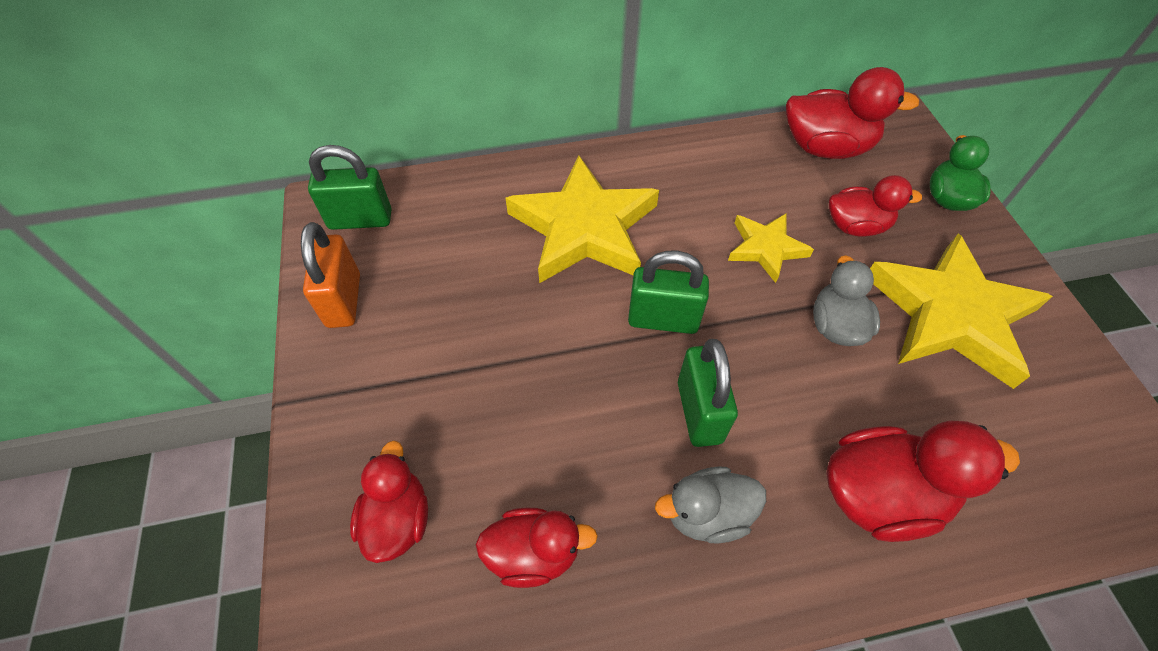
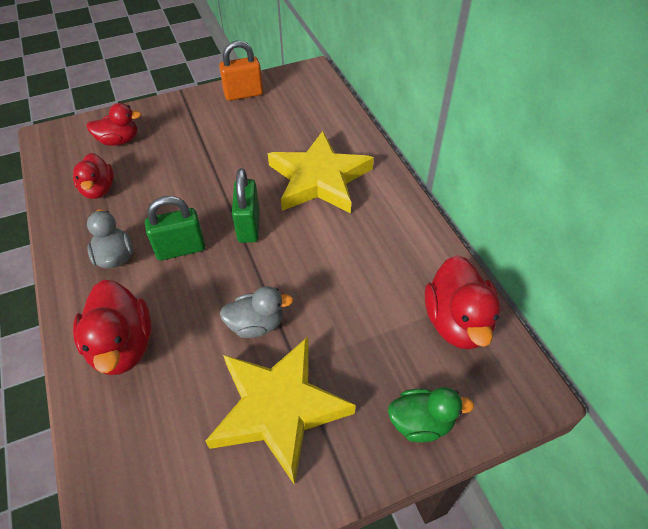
camera: 80 degrees right, 5 degrees down
green padlock [308,145,392,230] -> none
yellow star [728,213,814,283] -> none
red duck [829,175,922,237] -> none

